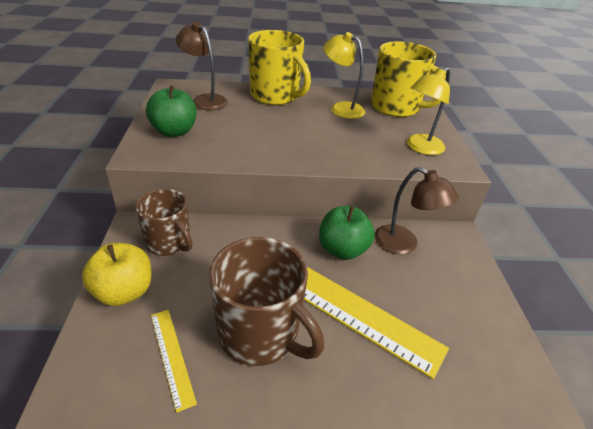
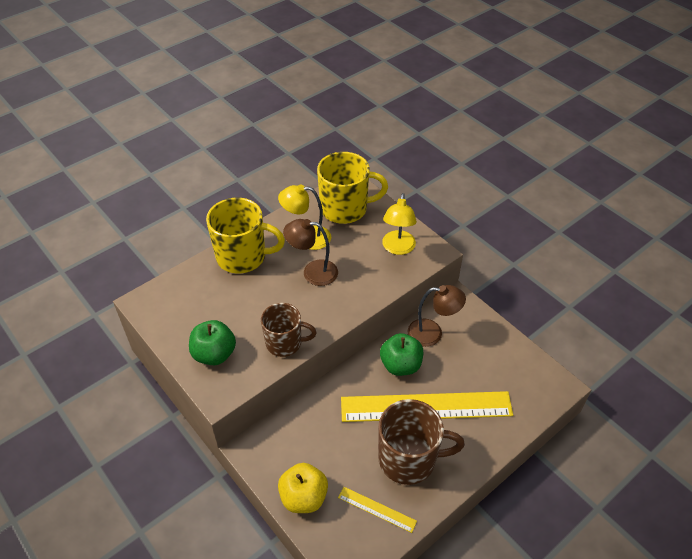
camera: 35 degrees left, 10 degrees up
brown mug [135,189,192,256] -> brown mug moved to [261,303,317,357]
brown lamp [176,21,228,110] -> brown lamp moved to [283,219,338,286]

